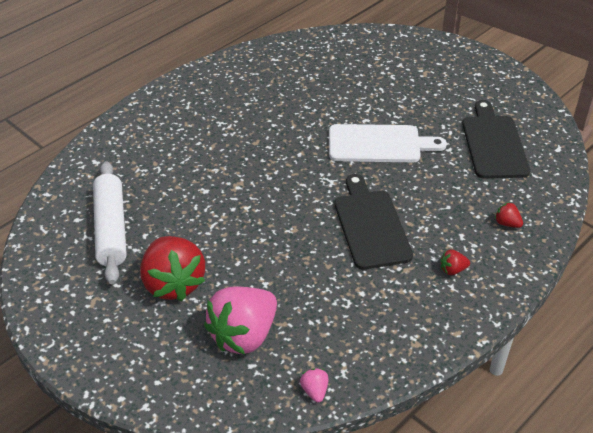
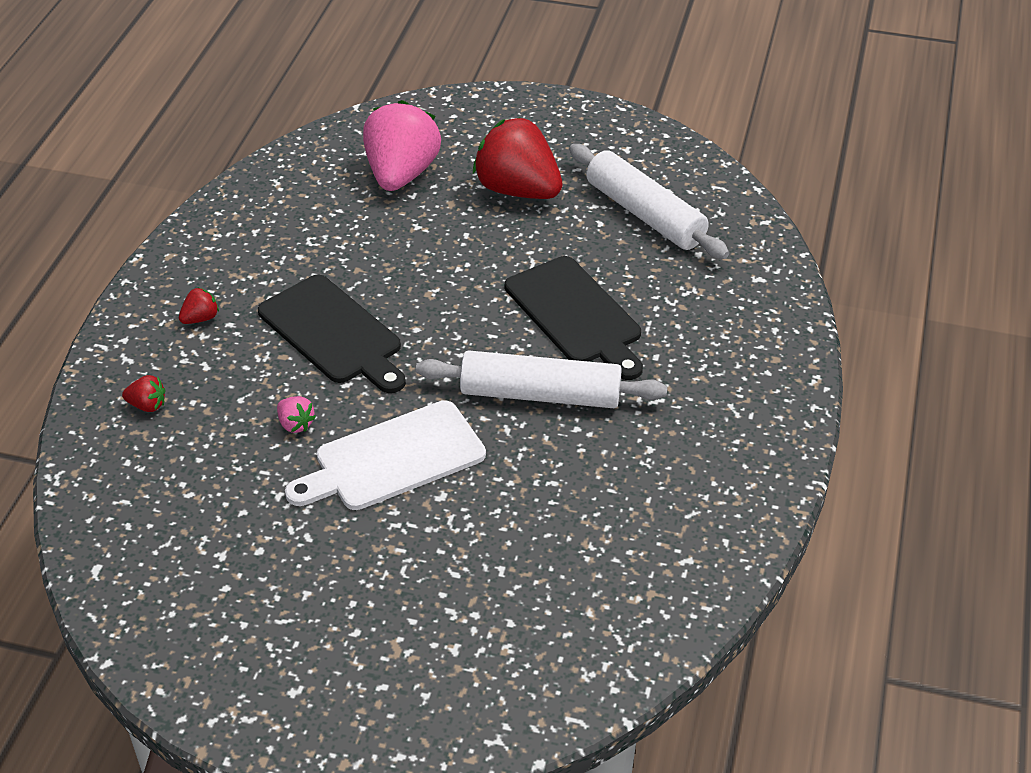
camera: 150 degrees right, 0 degrees up
pink strawberry [300,368,329,403] -> pink strawberry moved to [277,396,316,433]
black cutting board [462,100,530,179] -> black cutting board moved to [505,256,643,380]
none -> white rolling pin [416,350,667,408]

